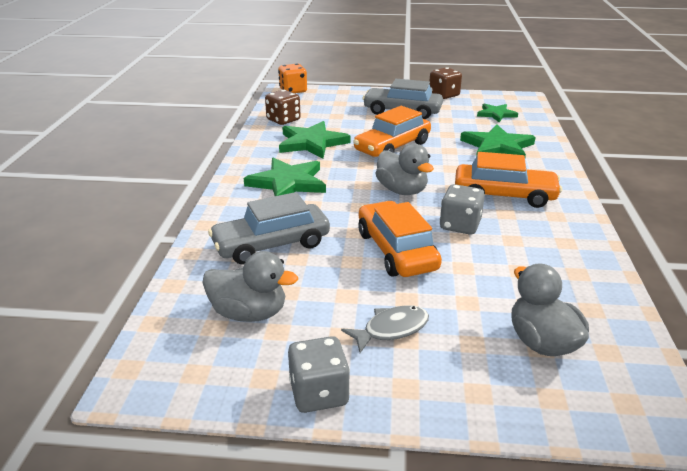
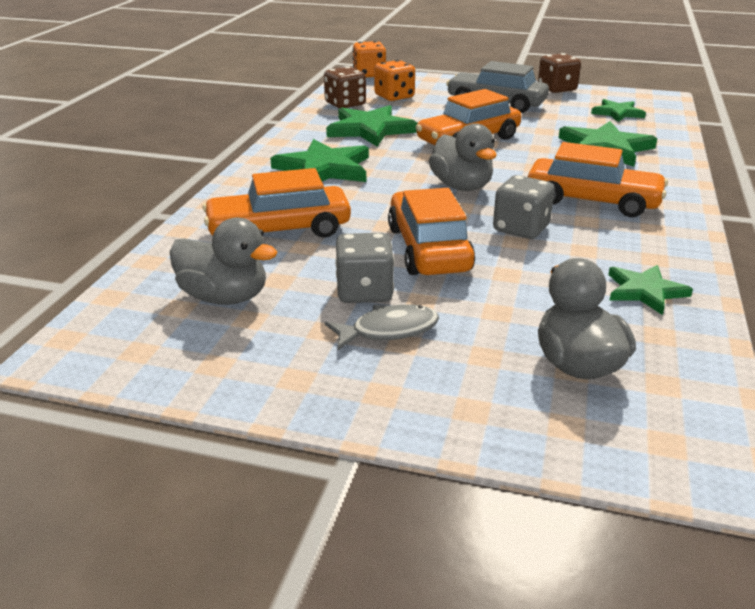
camera: 10 degrees right, 0 degrees up
grey car [208,192,330,265] -> orange car [202,168,351,238]
grey dice [288,336,350,413] -> grey dice moved to [335,233,395,303]
none -> orange dice [374,60,415,101]
none -> green star [608,265,693,315]

